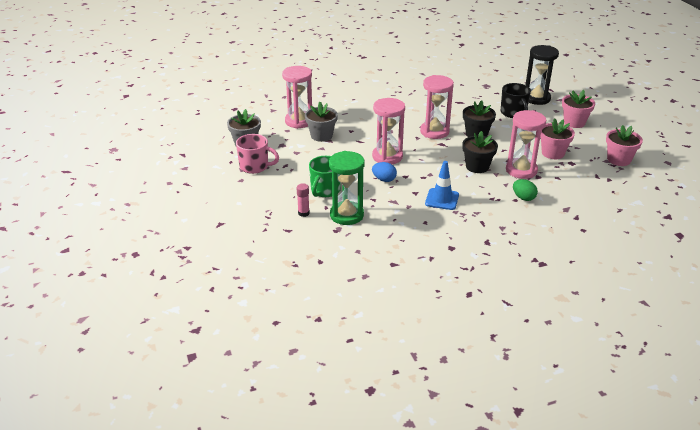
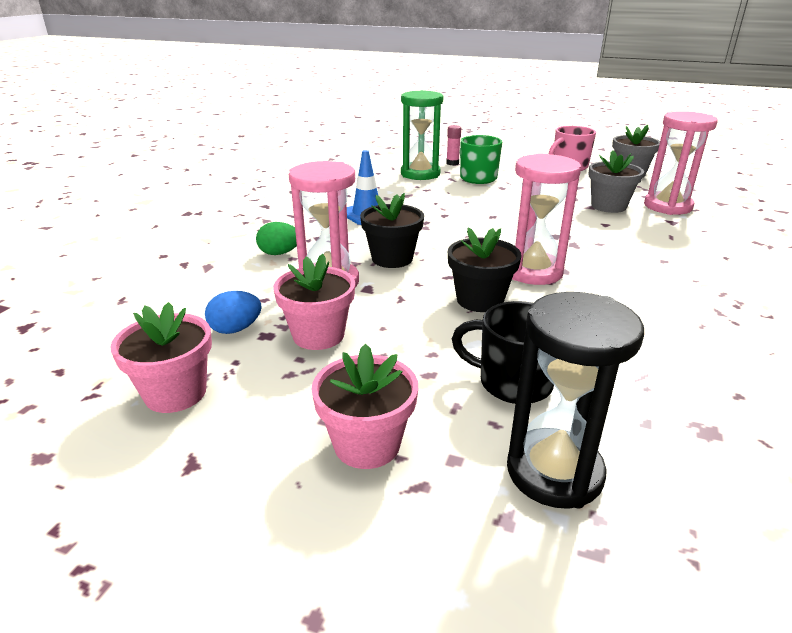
camera: 130 degrees right, 5 degrees down
pink hourglass [372,98,405,164] -> none
blue egg [372,162,397,182] -> blue egg moved to [205,291,262,334]

